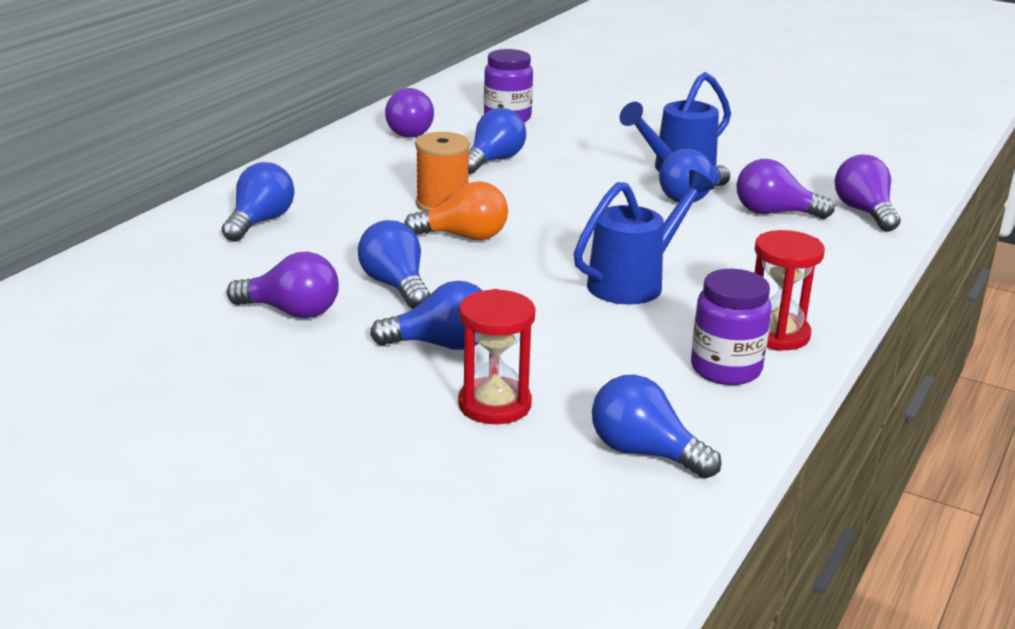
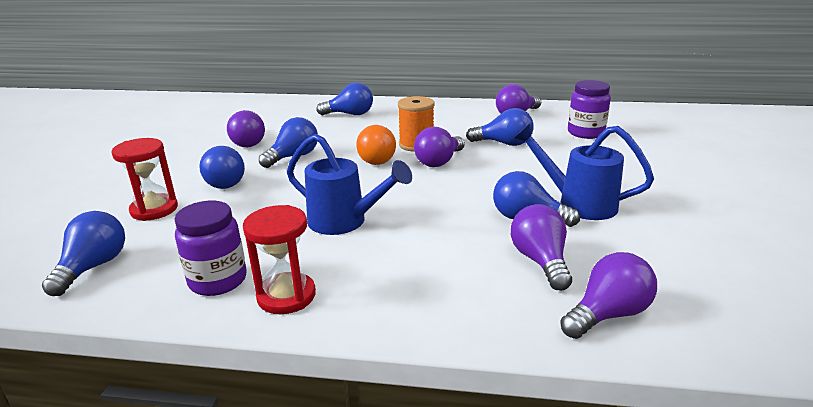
camera: 70 degrees right, 0 degrees up
none -> purple light bulb [414,127,465,167]

